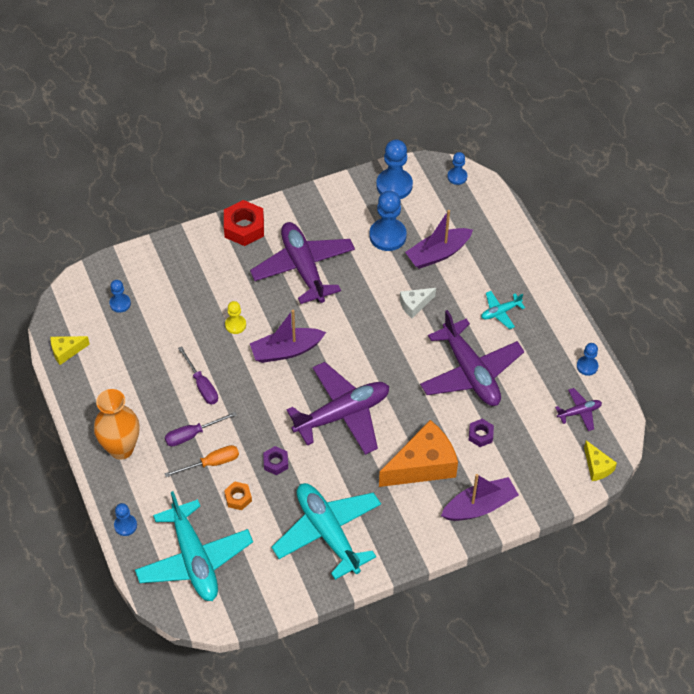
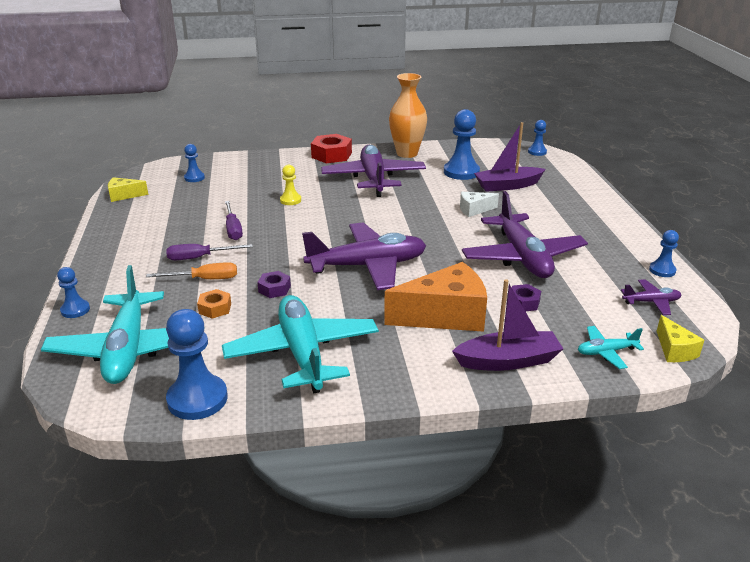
camera: 15 degrees right, 25 degrees down
orange vase [94,389,139,460] -> orange vase moved to [389,73,427,158]
purple boat [250,309,326,363] -> none
blue pawn [376,140,413,199] -> blue pawn moved to [166,309,228,420]
turquoise plane [481,291,525,329] -> turquoise plane moved to [578,326,644,369]

